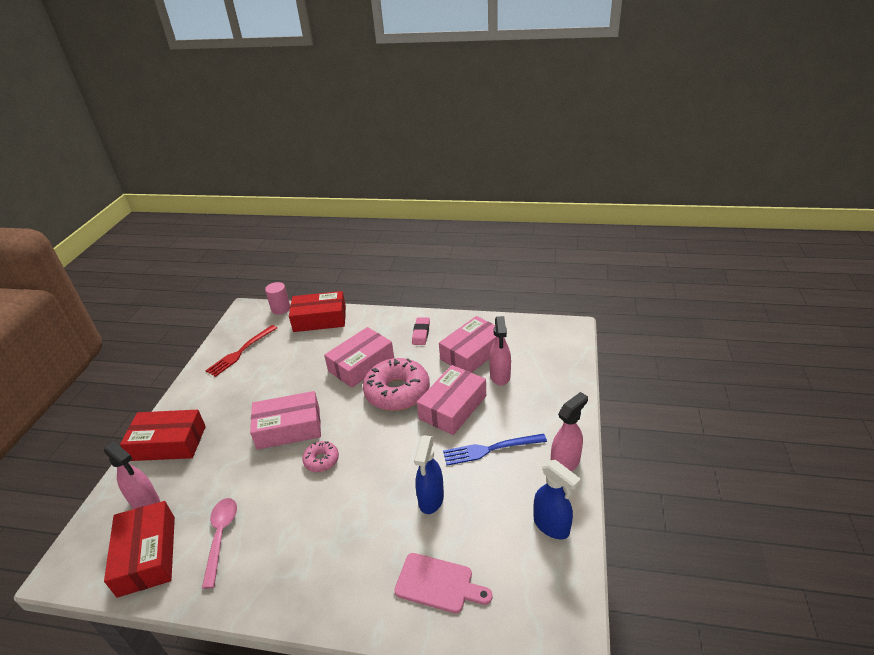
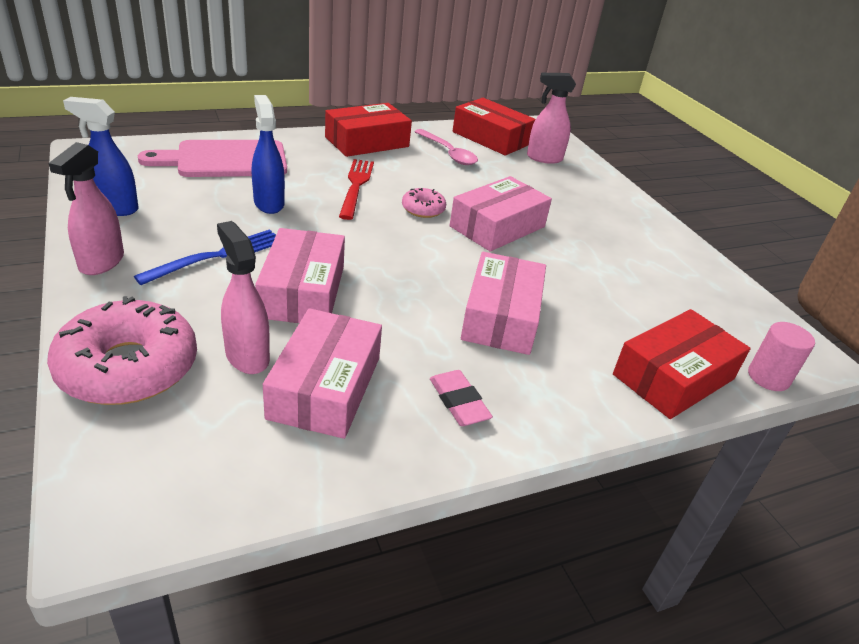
camera: 140 degrees right, 0 degrees up
red box [120,410,206,461] -> red box moved to [325,103,412,157]
red fork [205,325,277,377] -> red fork moved to [339,159,374,220]
pink donut [363,358,430,411] -> pink donut moved to [47,296,197,405]
pink cutting board [394,553,493,613] -> pink cutting board [138,140,287,177], size x1.53

